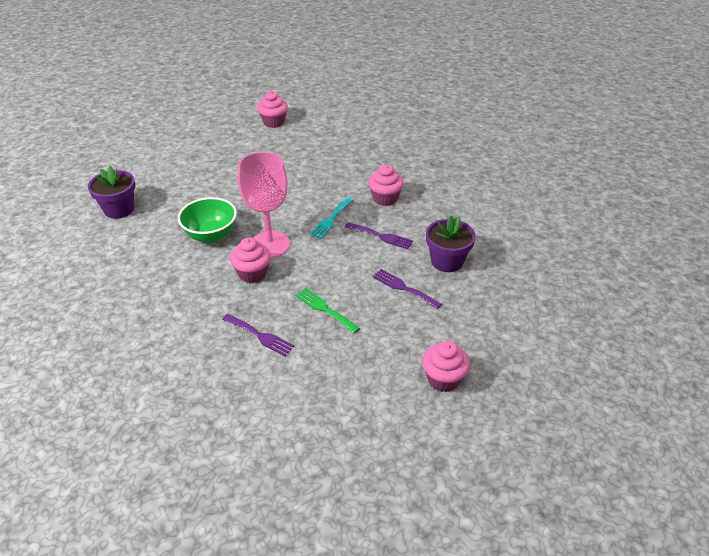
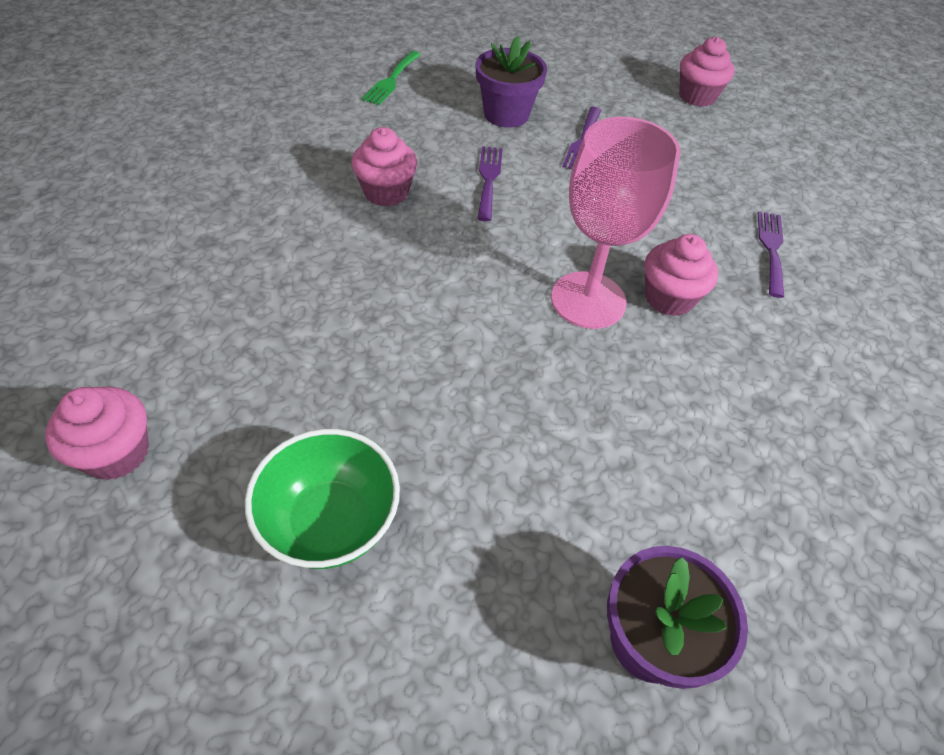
camera: 115 degrees left, 10 degrees up
green bowl [178,197,237,243] -> green bowl moved to [245,429,400,569]
green fork [295,288,360,333] -> green fork moved to [362,51,421,105]
turquoise fork [309,197,353,239] -> none

